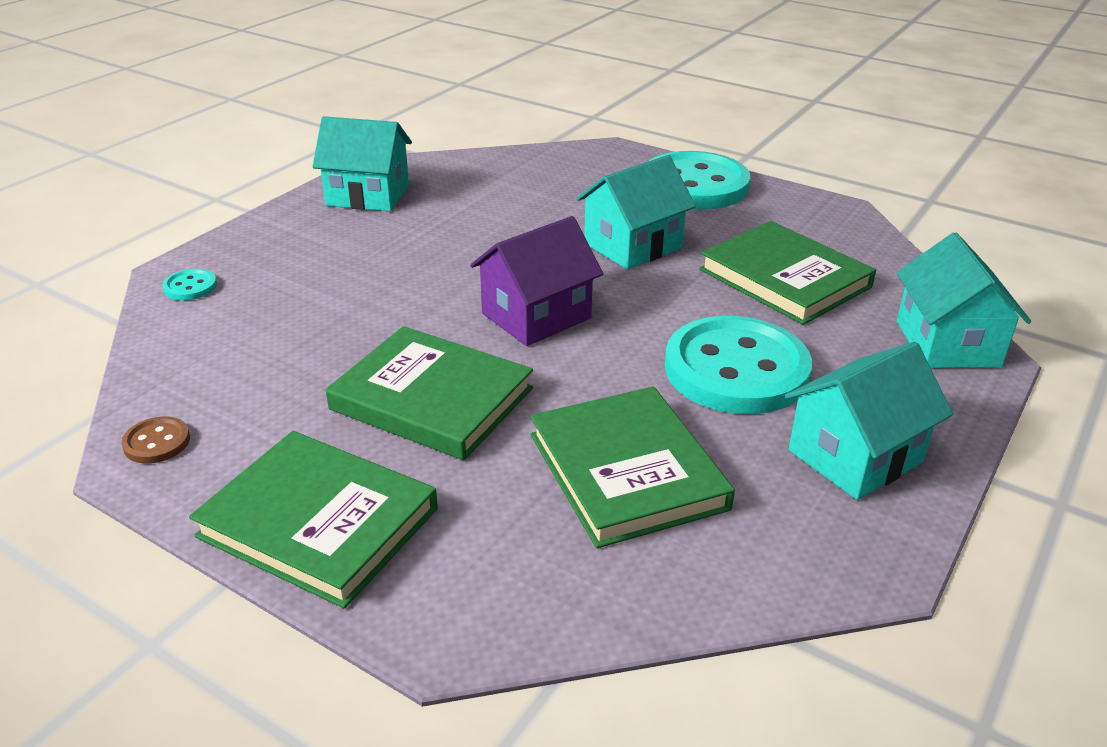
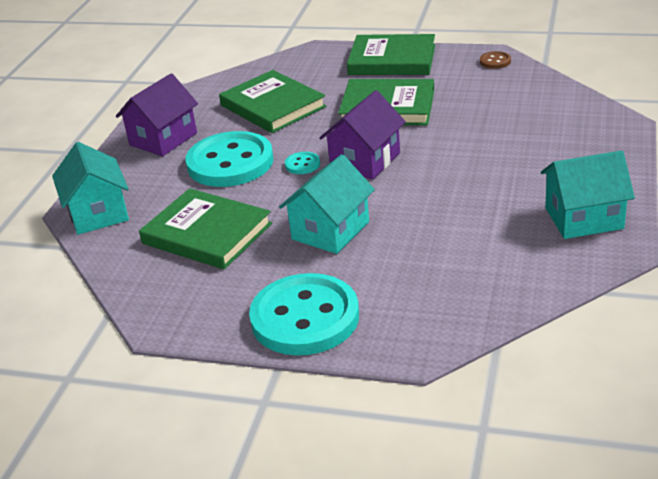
camera: 165 degrees right, 0 degrees up
turquoise button [162,269,217,301] -> turquoise button moved to [285,152,320,174]
turquoise house [785,342,953,500] -> purple house [116,73,198,156]

